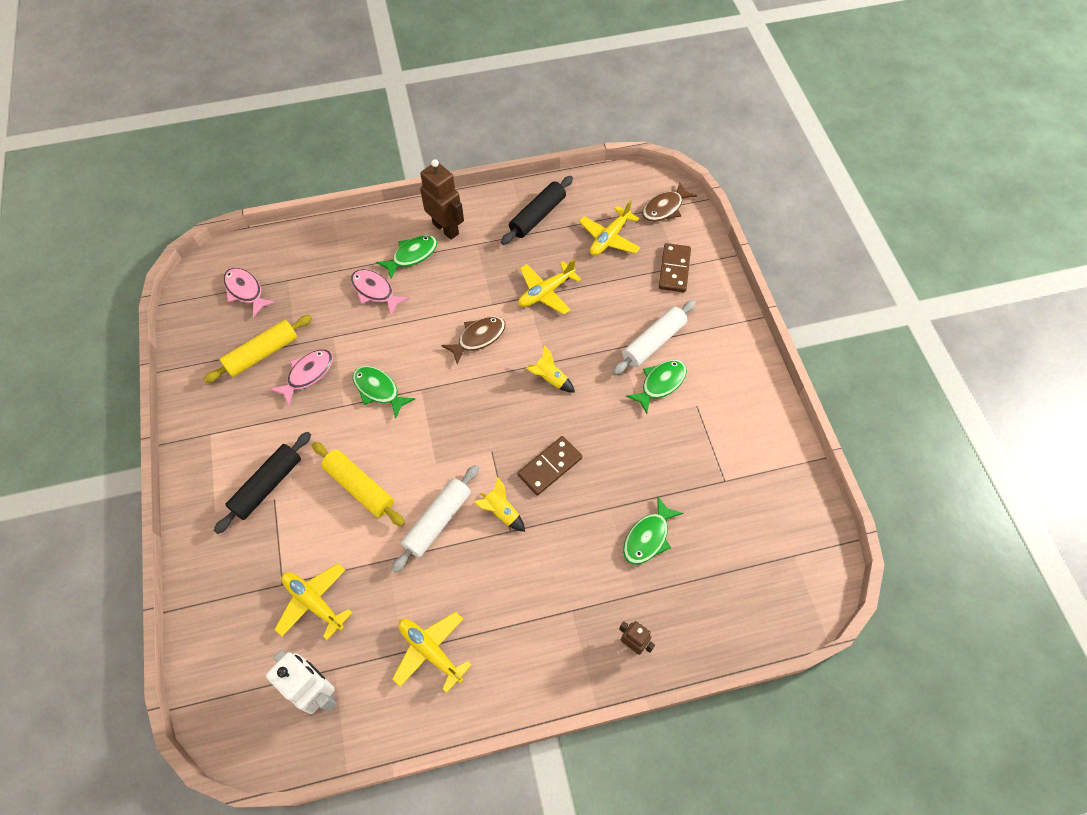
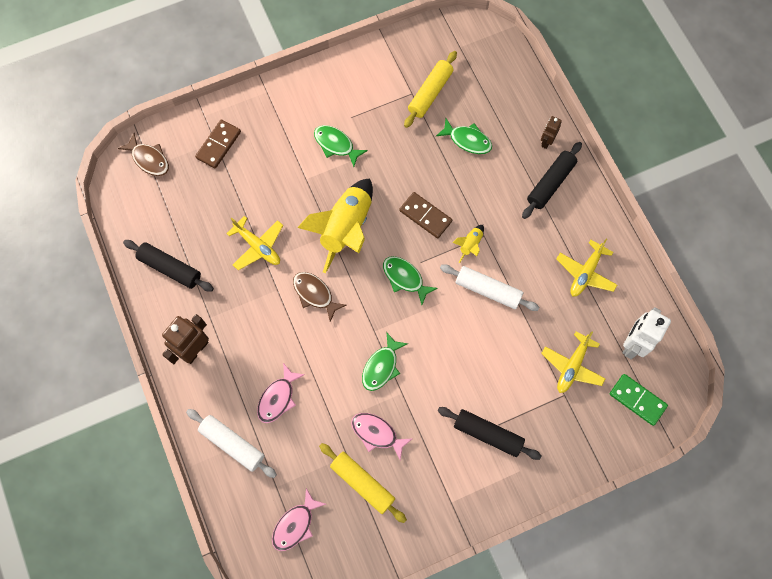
camera: 100 degrees left, 10 degrees up
yellow rolling pin [312,442,405,526] -> yellow rolling pin moved to [404,51,457,128]
green fish [376,235,437,279] -> green fish moved to [383,256,438,305]
yellow rocket [526,345,575,392] -> yellow rocket [297,178,373,274], size x2.33
yellow plane [579,200,641,256] -> none
white rolling pin [613,300,696,375] -> white rolling pin moved to [186,409,277,478]
brown domino [659,243,691,292] -> brown domino turned 60 degrees counterclockwise [195,119,241,169]
none -> black rolling pin [522,142,582,219]
none -> green domino [610,374,668,426]

